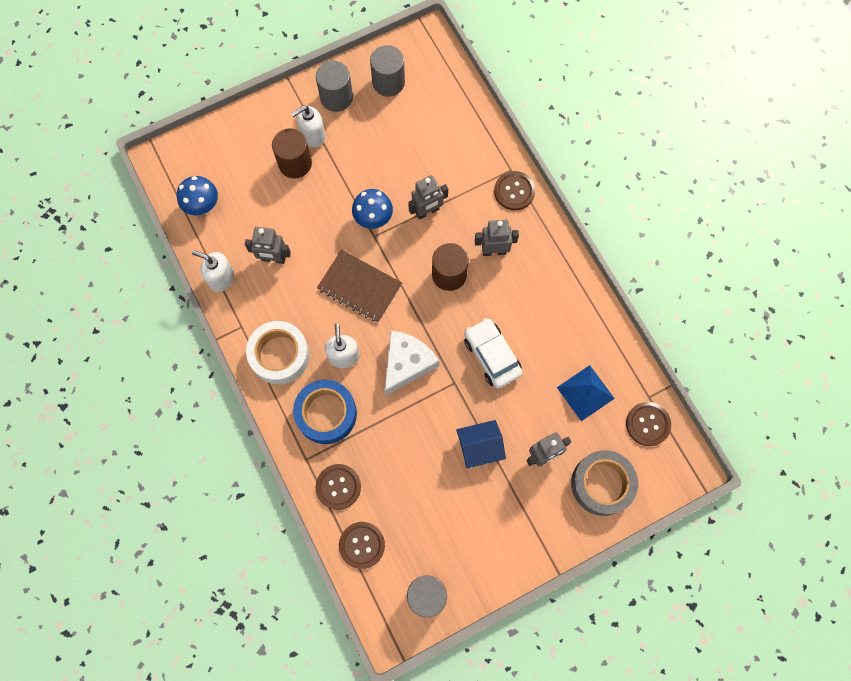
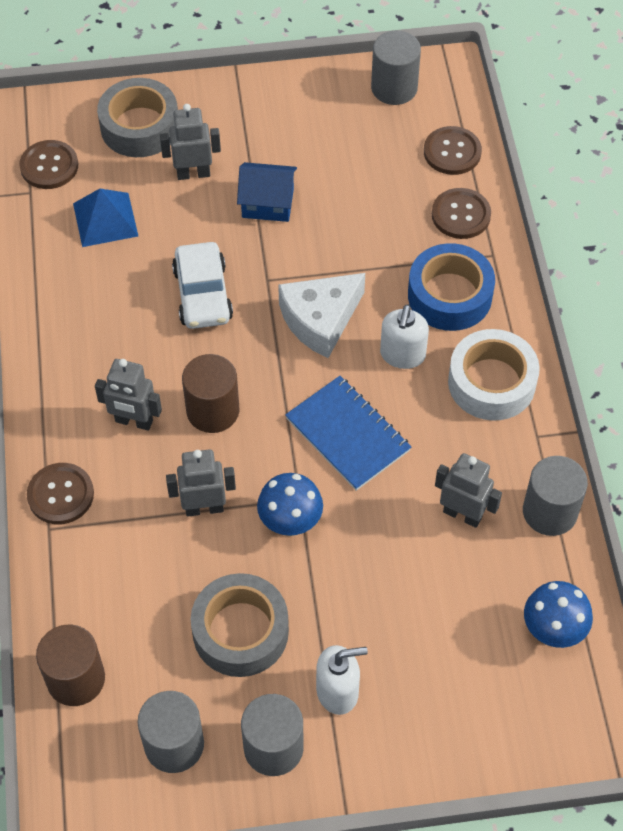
camera: 160 degrees left, 15 degrees down
white soap dispenser [192,250,234,292] -> grey cylinder [523,456,588,536]
brown cylinder [272,128,312,178] -> brown cylinder moved to [36,625,105,706]
brown notebook [317,250,402,323] -> blue notebook [285,376,411,491]
none -> grey tape [191,573,289,677]

